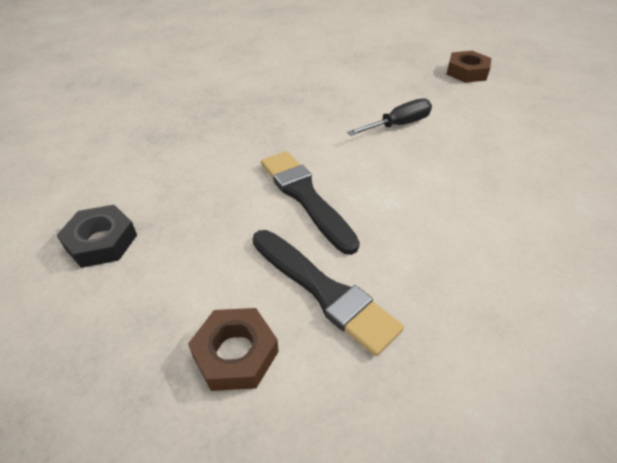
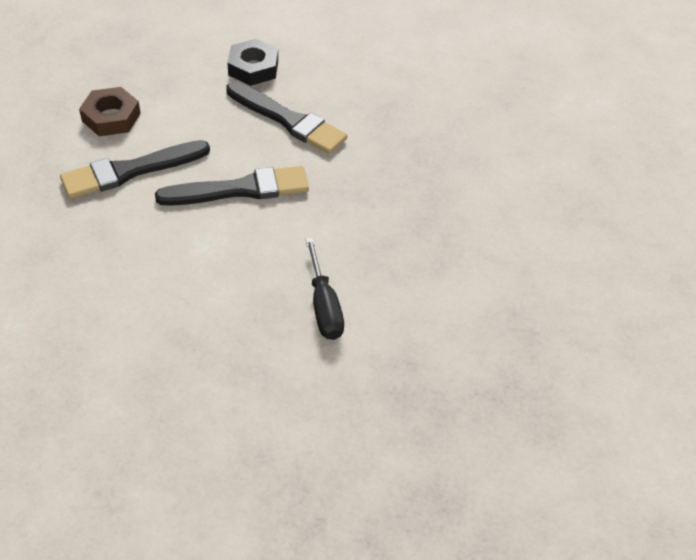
camera: 105 degrees right, 5 degrees up
brown nut [446,51,491,83] -> none
none -> black brush [226,82,347,154]

